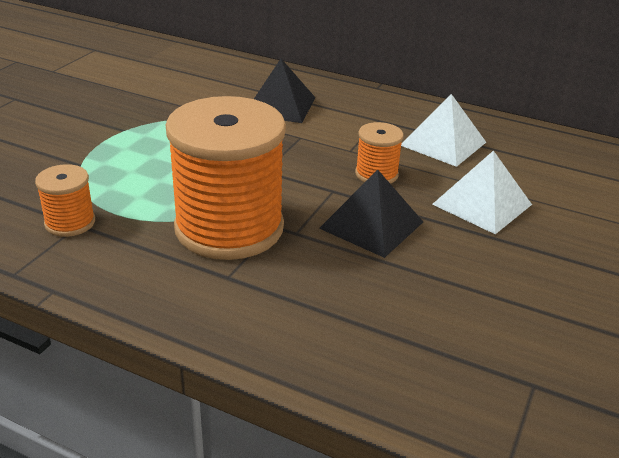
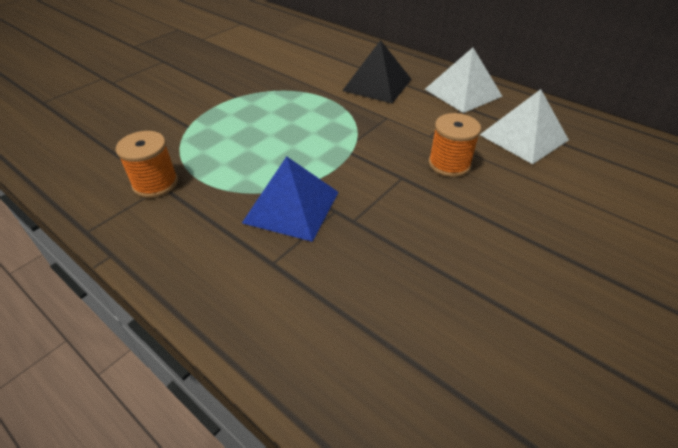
camera: 15 degrees right, 10 degrees up
orange spool [166,96,286,260] -> blue pyramid [242,156,339,242]
black pyramid [319,170,423,258] -> none
white pyramid [432,151,532,234] -> white pyramid moved to [425,48,503,113]

